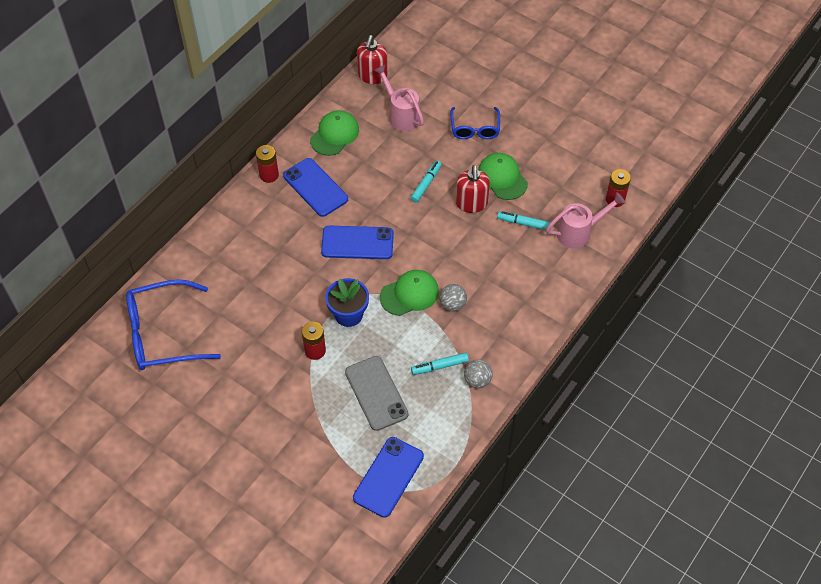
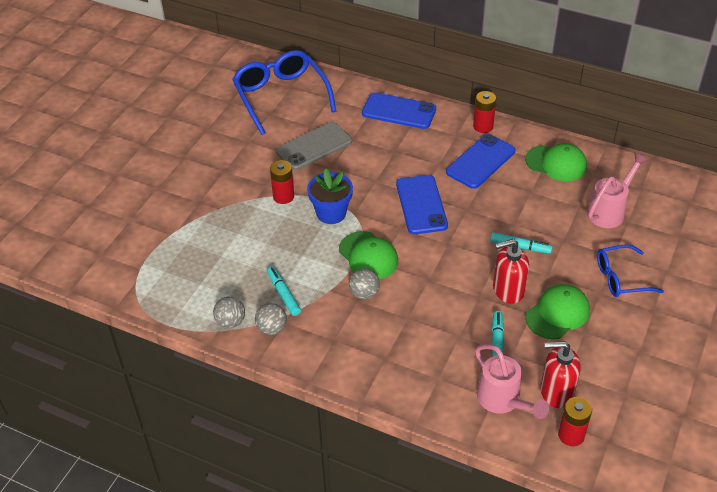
camera: 80 degrees right, 10 degrees down
grey phone [345,356,408,431] -> grey phone moved to [276,122,352,170]
blue phone [353,437,424,518] -> blue phone moved to [362,92,436,129]
red soap dispenser [357,35,388,84] -> red soap dispenser moved to [540,341,581,408]
none -> grey ball [213,297,245,328]

